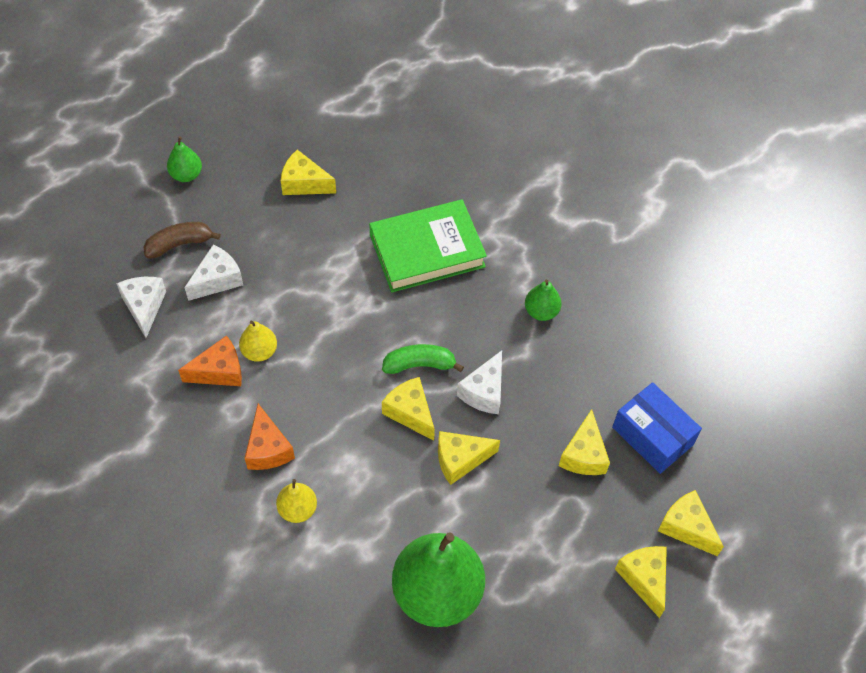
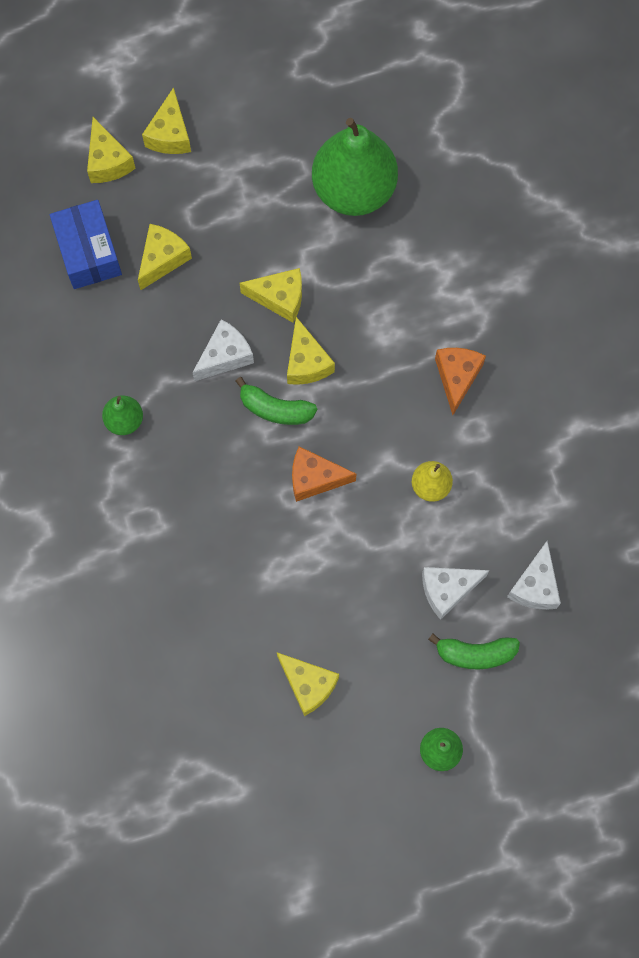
camera: 155 degrees left, 15 degrees up
brown banana [144,222,221,258] -> green banana [428,634,520,670]
orange cheese [178,336,242,386] -> orange cheese moved to [292,446,356,502]
yellow pear [276,479,317,523] -> none
green book [369,200,487,292] -> none

